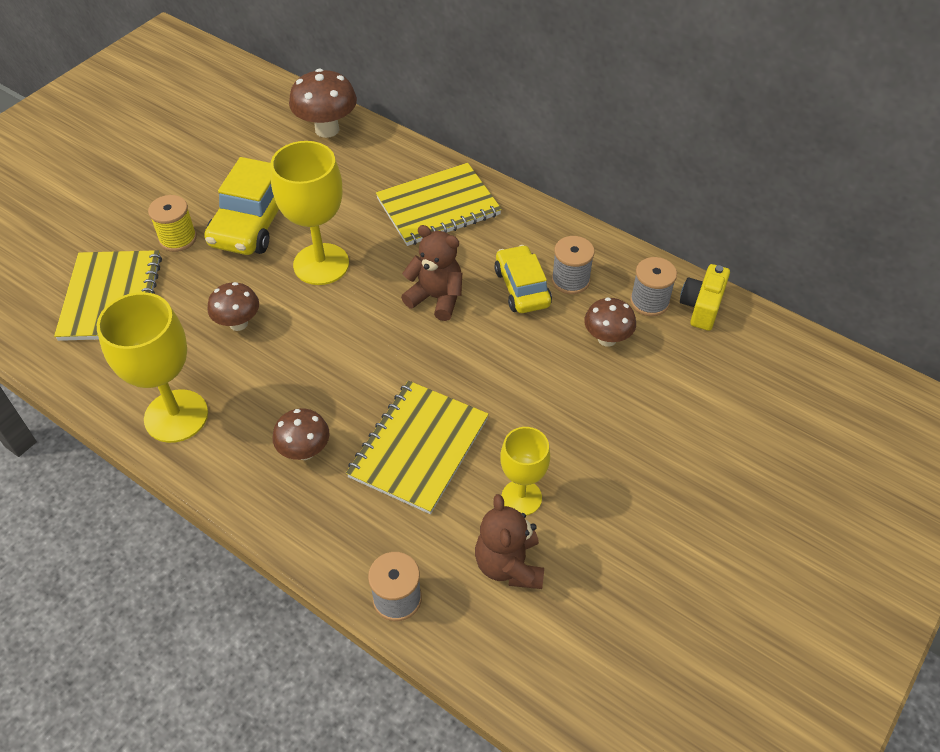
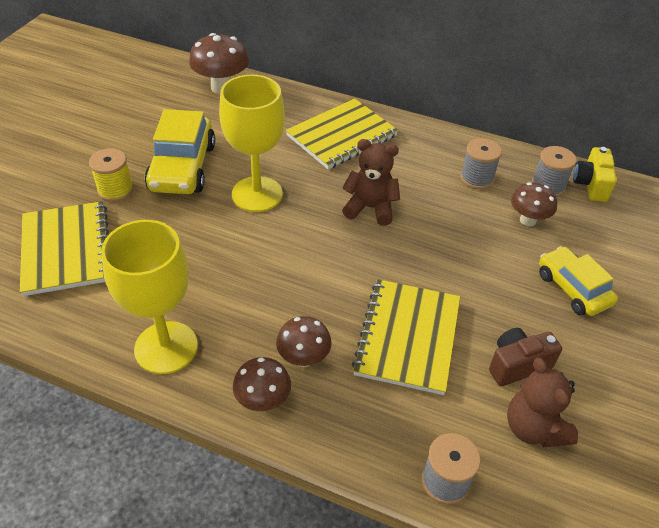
camera: 15 degrees left, 5 degrees down
brown mushroom [208,282,259,331] -> brown mushroom moved to [233,357,291,411]
yellow car [494,245,552,313] -> yellow car moved to [539,246,618,316]
yellow goblet [500,427,550,515] -> brown camera [489,328,562,386]

